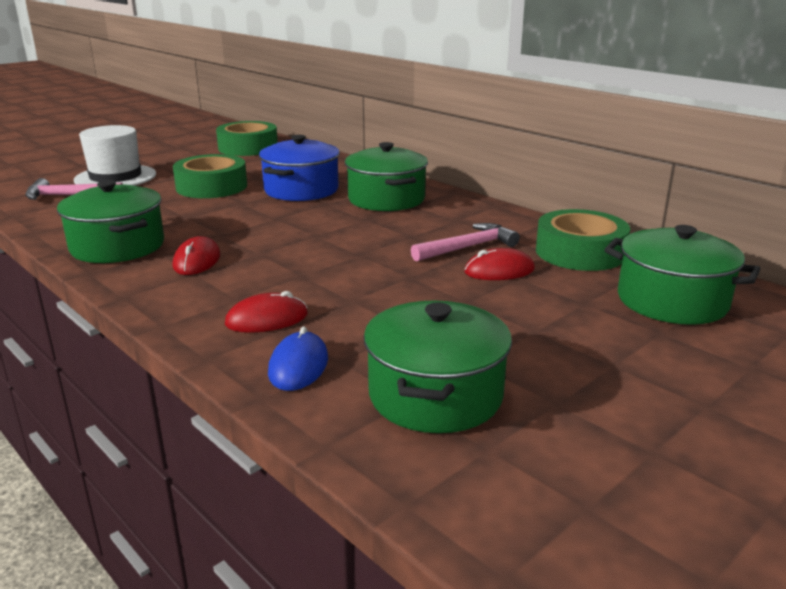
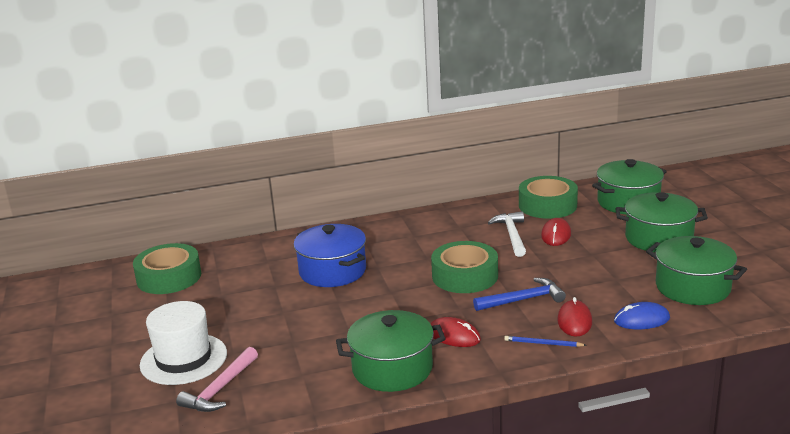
camera: 60 degrees left, 0 degrees up
green tape [173,154,247,198] -> green tape moved to [431,241,498,293]
blue mouse [268,326,328,391] -> blue mouse turned 45 degrees counterclockwise [614,302,670,329]
green pot [345,142,428,211] -> green pot moved to [615,192,708,252]
pink hammer [411,223,520,262] -> white hammer [488,211,526,257]
none -> blue hammer [473,278,566,311]
none -> blue pencil [504,336,587,347]

